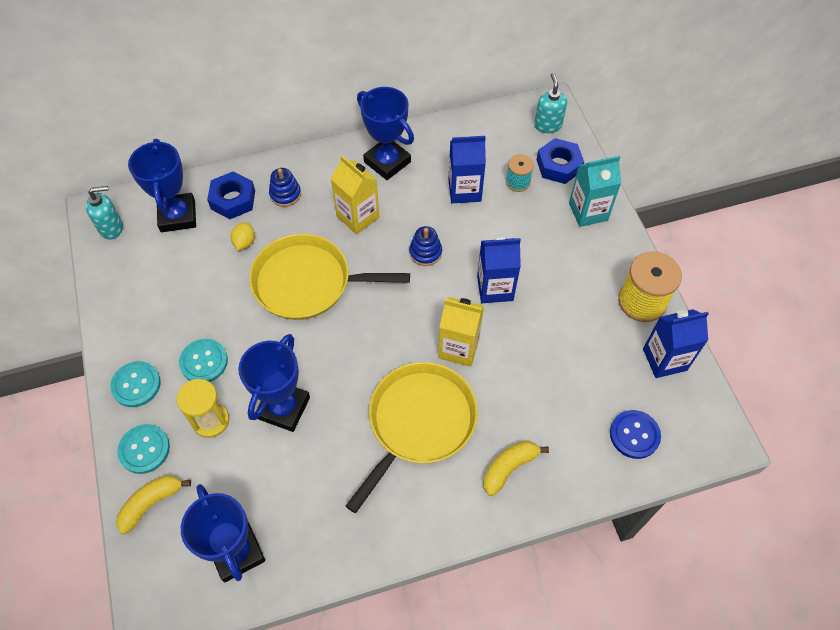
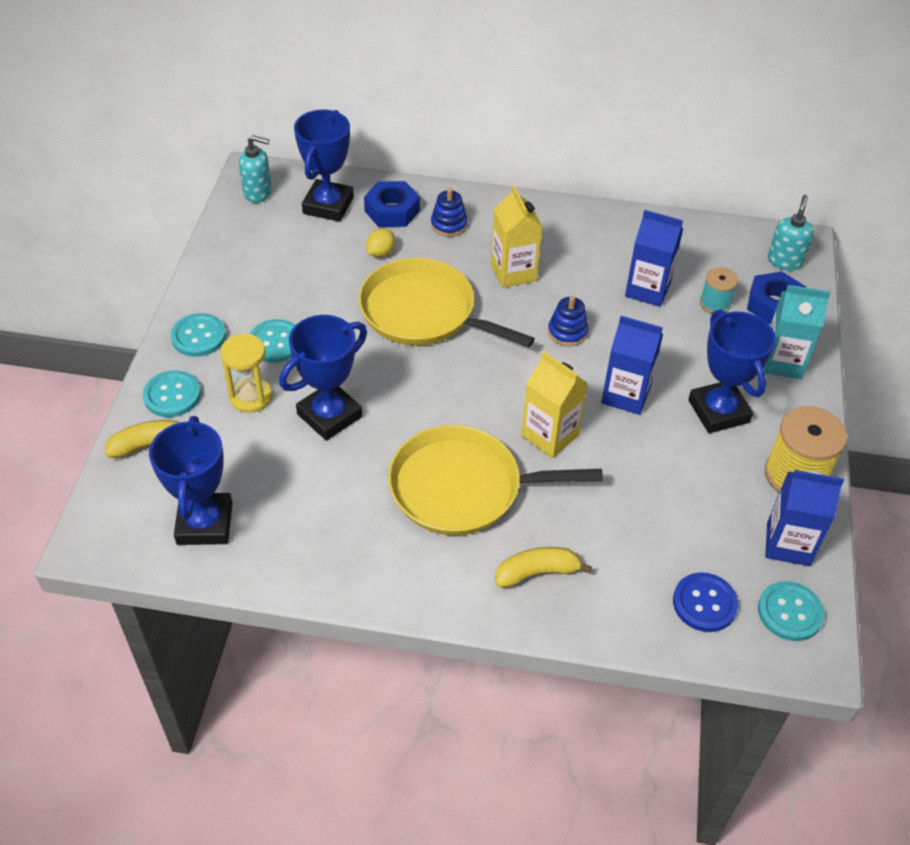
camera: 25 degrees right, 10 degrees down
yellow pan [346,362,478,513] -> yellow pan turned 150 degrees counterclockwise [388,425,603,535]
blue trophy [357,87,414,180] -> blue trophy moved to [688,309,776,433]
none -> turquoise button [758,581,825,641]

